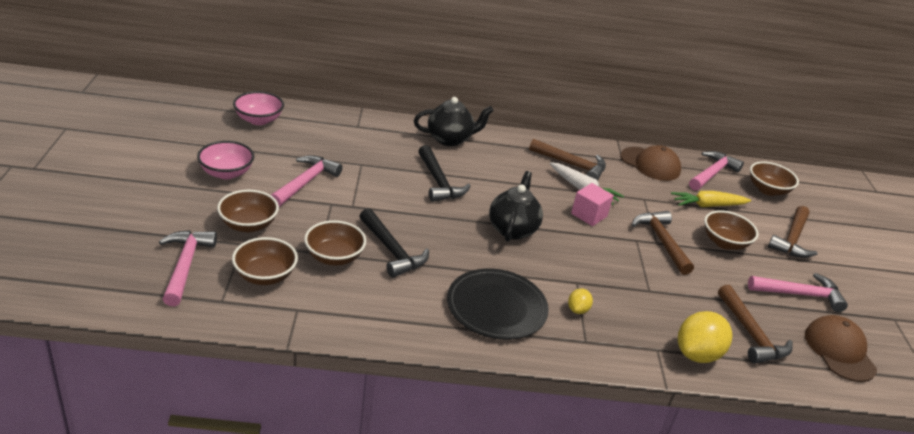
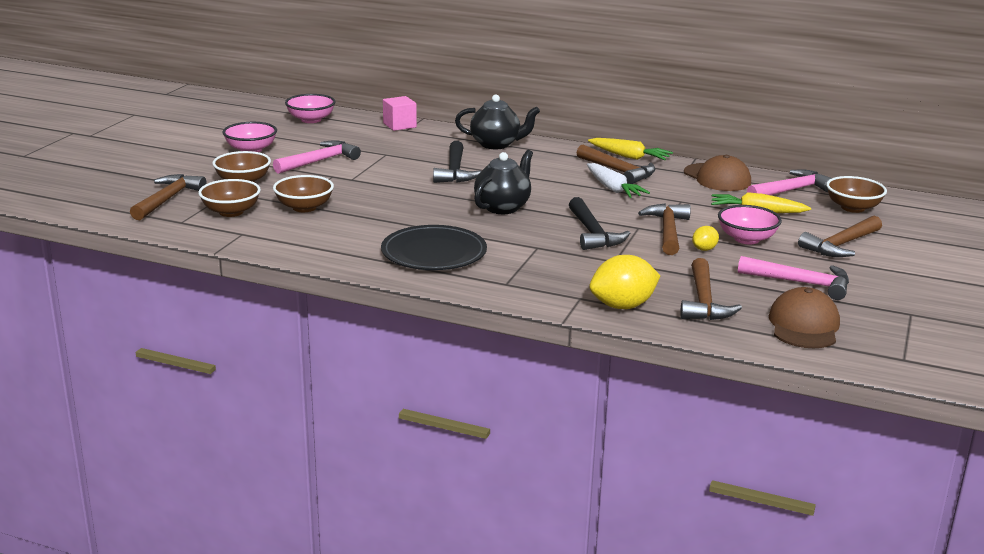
camera: 25 degrees right, 10 degrees down
pink hammer [159,230,217,306] -> brown hammer [130,174,206,220]
black hammer [360,208,429,278] -> black hammer moved to [569,197,630,250]
yellow lemon [568,288,593,314] -> yellow lemon moved to [692,226,719,251]
pink cube [571,183,614,226] -> pink cube moved to [383,96,417,131]
brown bowl [704,210,759,250] -> pink bowl [718,205,782,244]
none -> yellow carrot [588,138,673,160]

